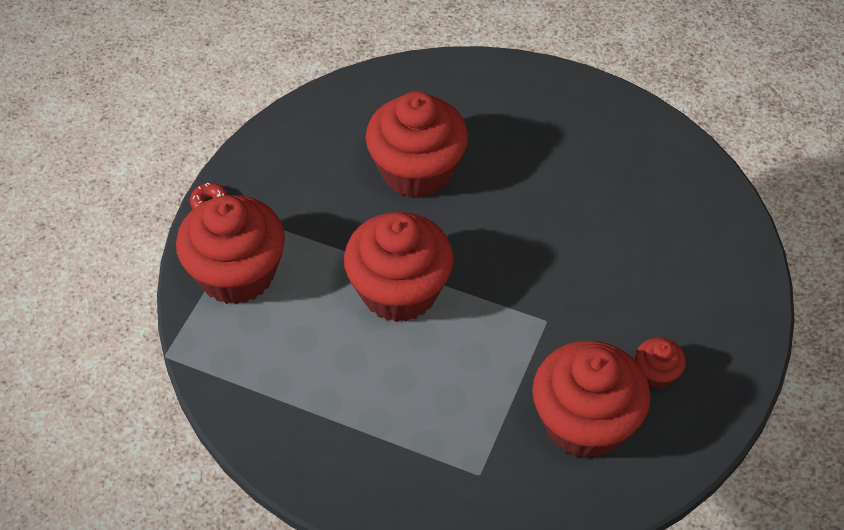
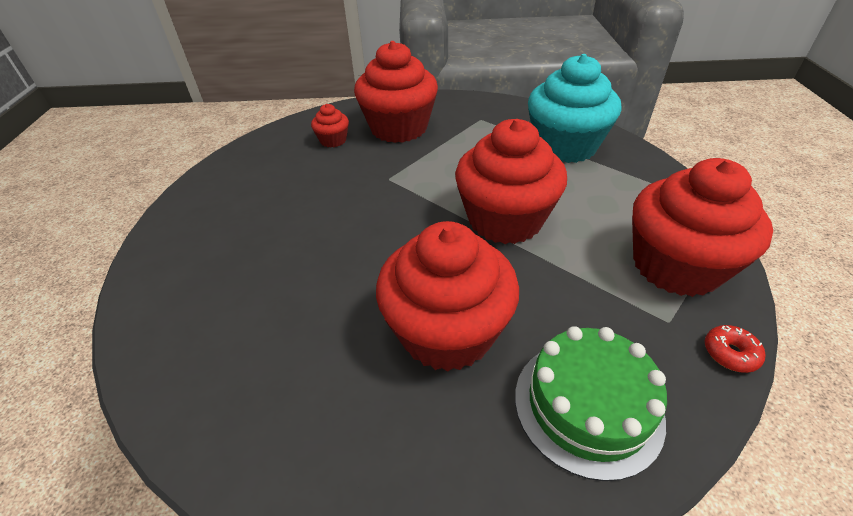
camera: 160 degrees left, 10 degrees down
none -> green cake [515,326,667,481]
none -> turquoise cupcake [528,54,621,163]

